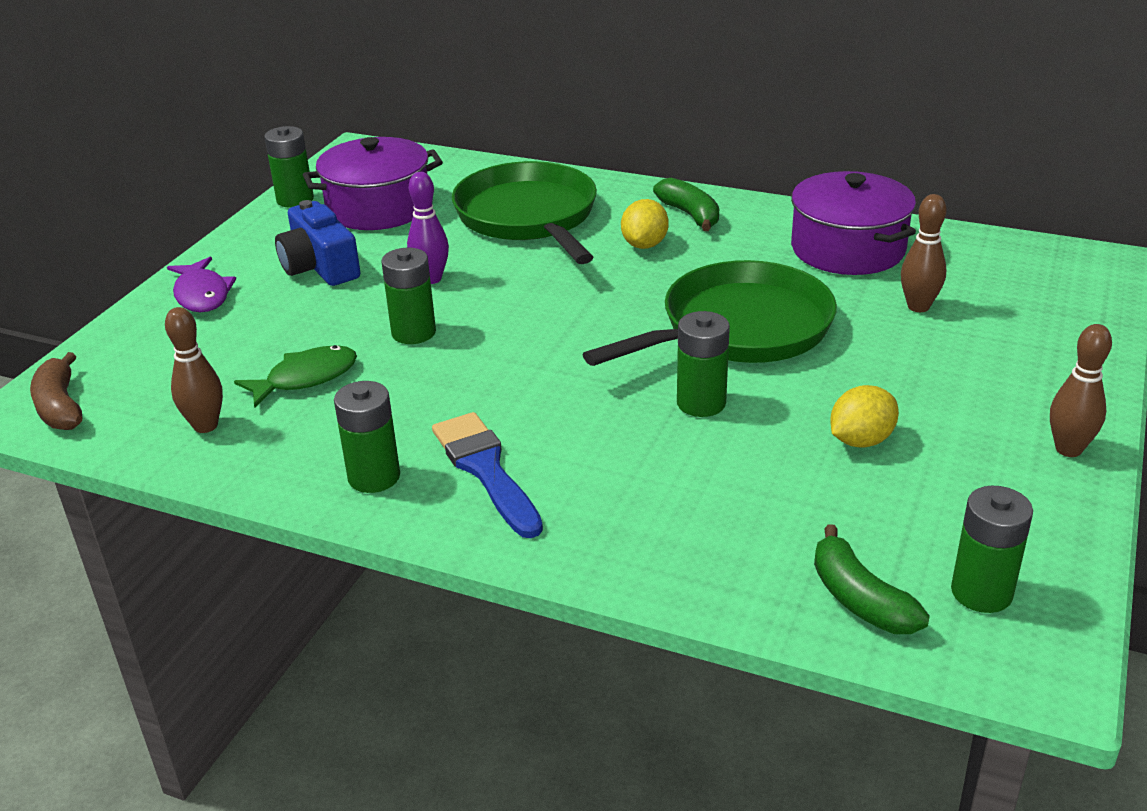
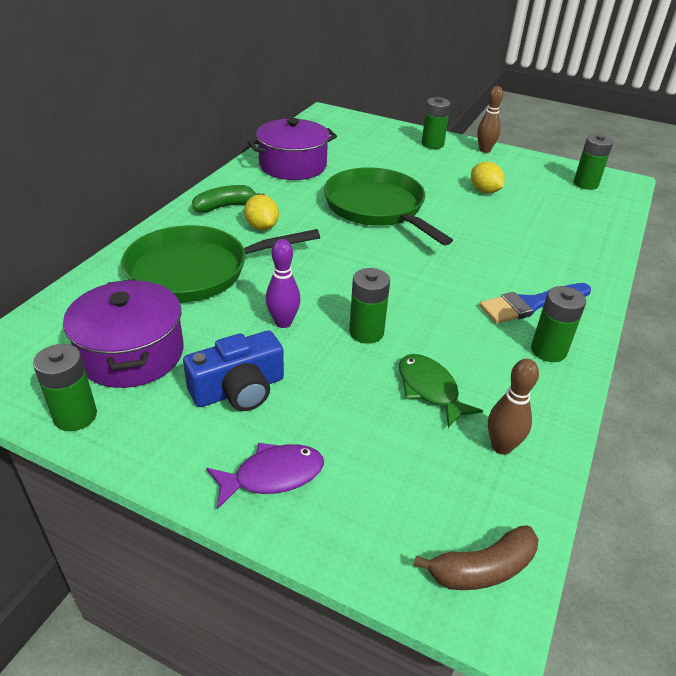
camera: 90 degrees left, 5 degrees up
yellow lemon [621,199,669,249] -> yellow lemon turned 45 degrees clockwise [244,195,279,230]
green battery [677,311,730,417] -> green battery moved to [422,97,451,149]
green banana [814,524,930,634] -> none
brown bowling pin [901,194,947,312] -> none

